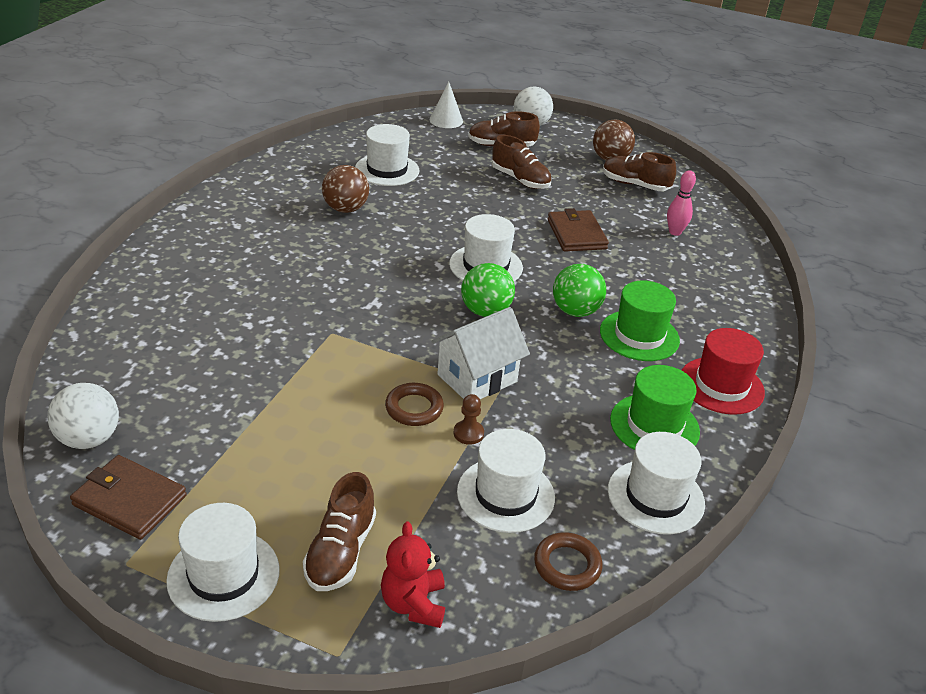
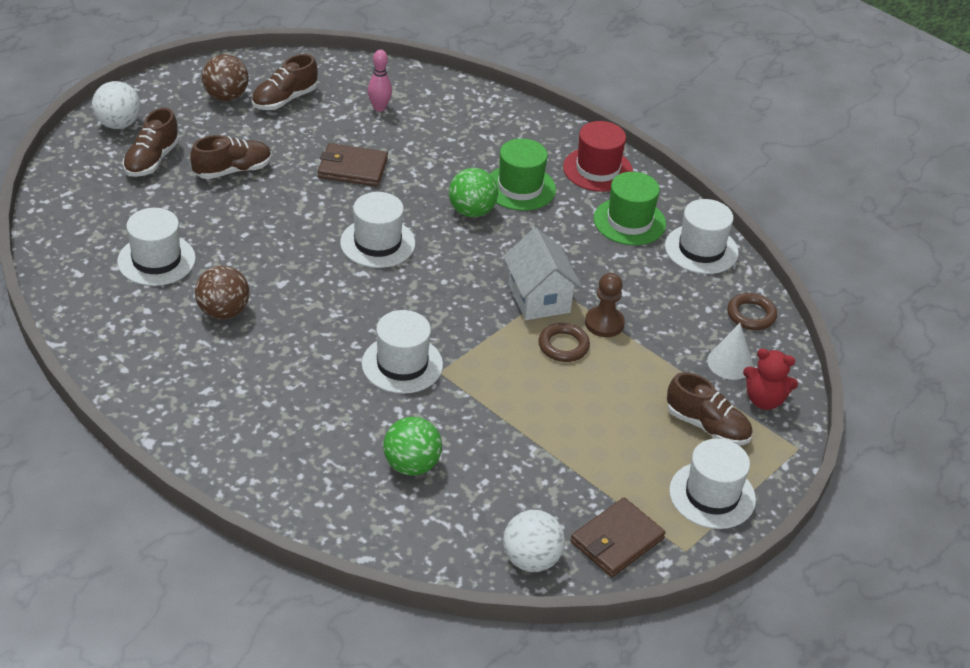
camera: 70 degrees left, 5 degrees up
white cone [430,82,463,128] -> white cone moved to [707,323,753,380]
brown pawn [454,394,484,445] -> brown pawn [585,273,625,337], size x1.52
white hat [457,429,555,533] -> white hat moved to [362,310,443,394]
green ball [461,263,515,317] -> green ball moved to [383,417,442,476]

